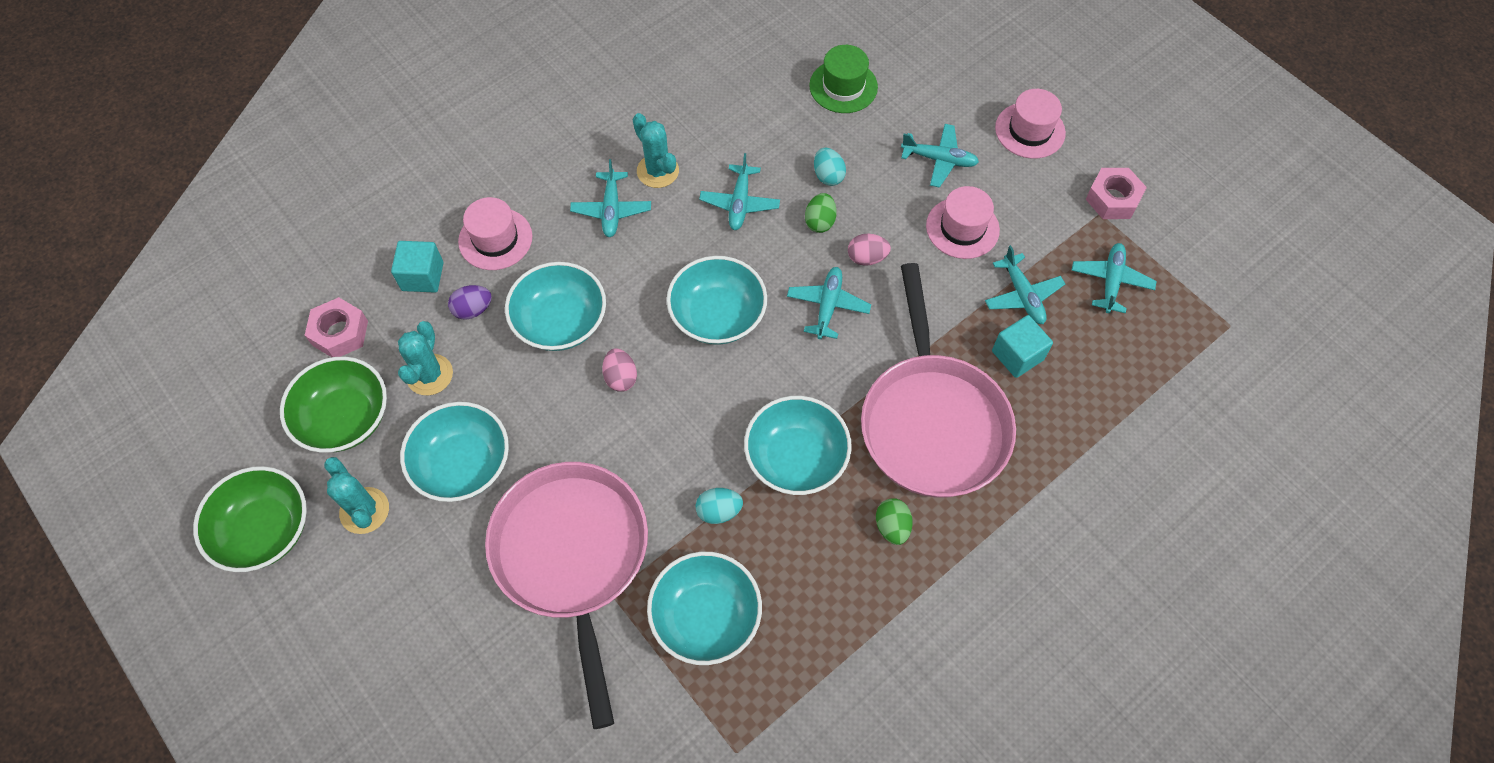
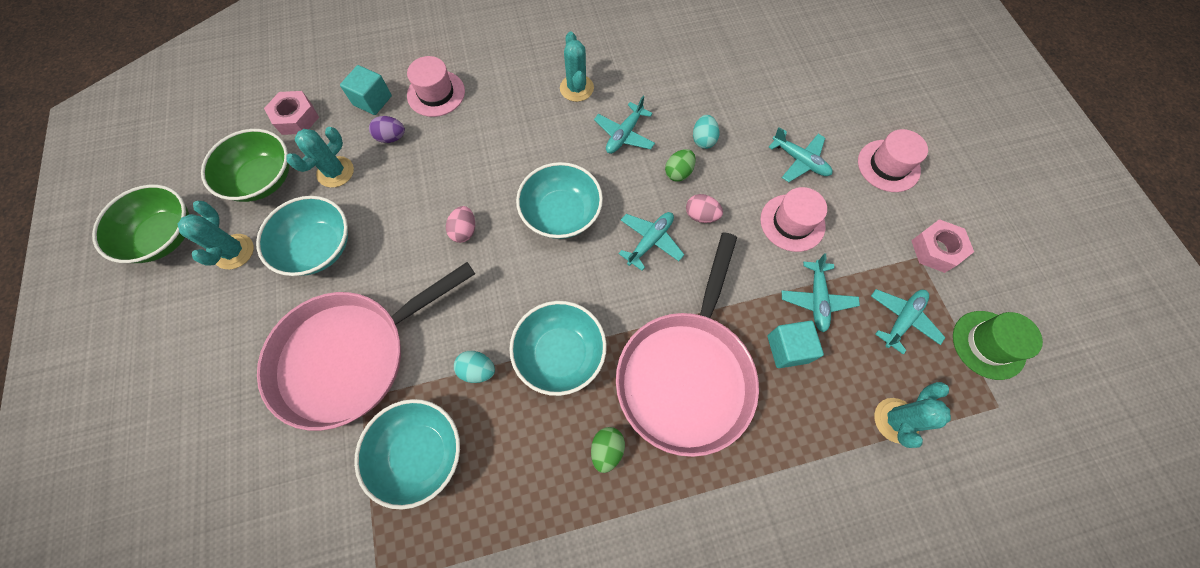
camera: 25 degrees right, 5 degrees up
pink pan [485,462,648,729] -> pink pan turned 135 degrees counterclockwise [257,262,475,431]
turquoise bowl [505,262,606,351] -> none
turquoise plane [570,159,651,237] -> none
green hat [809,45,878,113] -> green hat moved to [953,311,1043,380]
none -> turquoise cactus [874,382,951,448]

